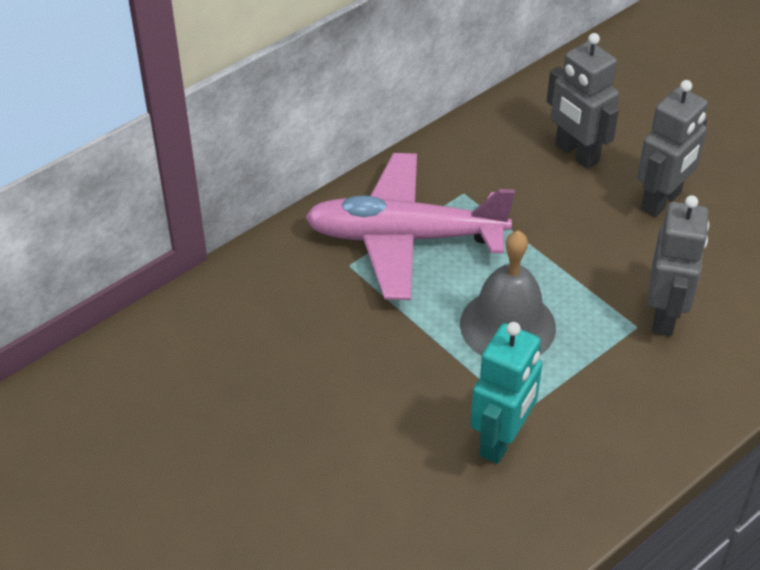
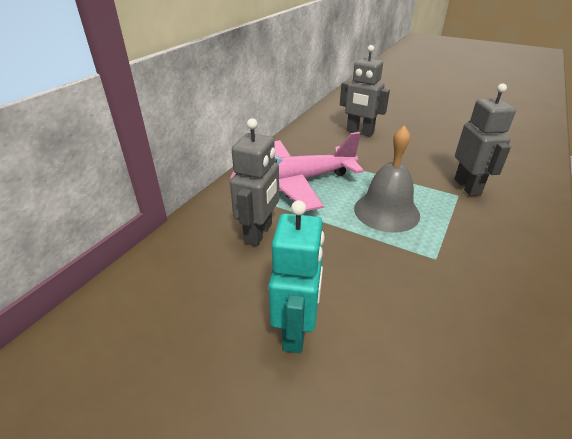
camera: 20 degrees left, 10 degrees down
turquoise robot [470,322,542,464] -> turquoise robot moved to [269,200,325,353]
grey robot [637,80,708,217] -> grey robot moved to [230,118,279,246]

